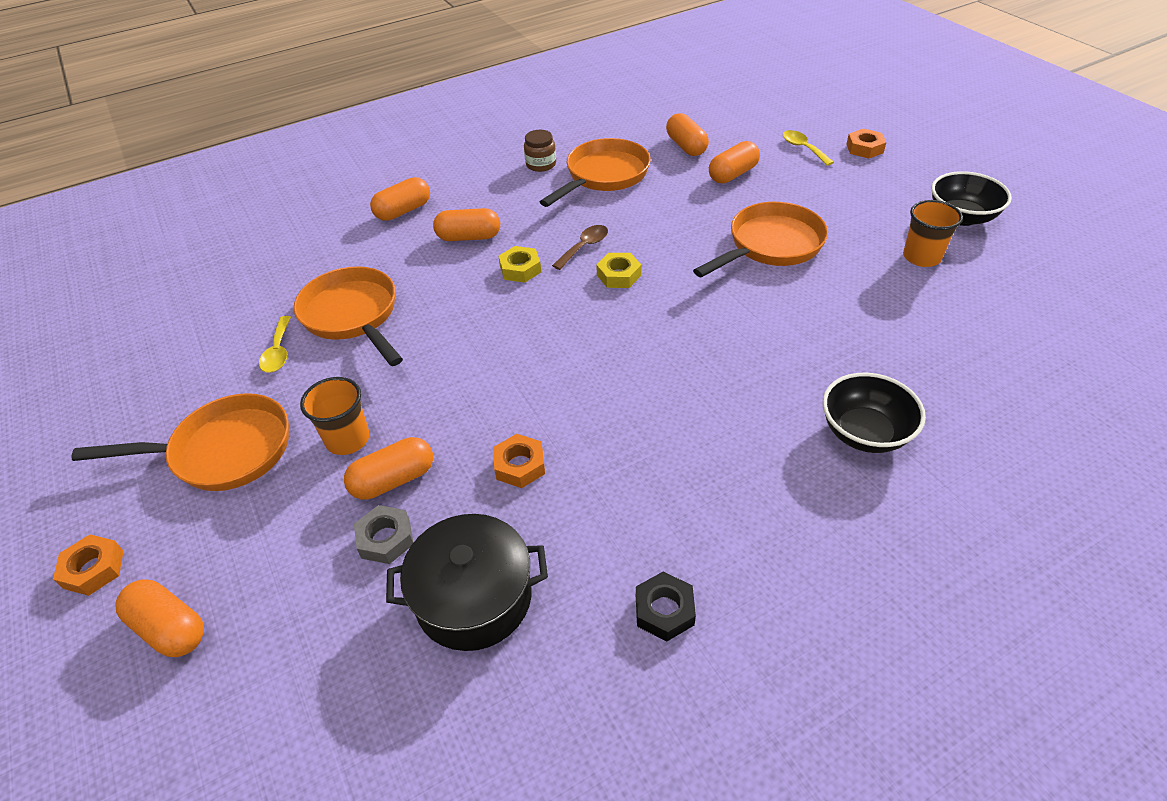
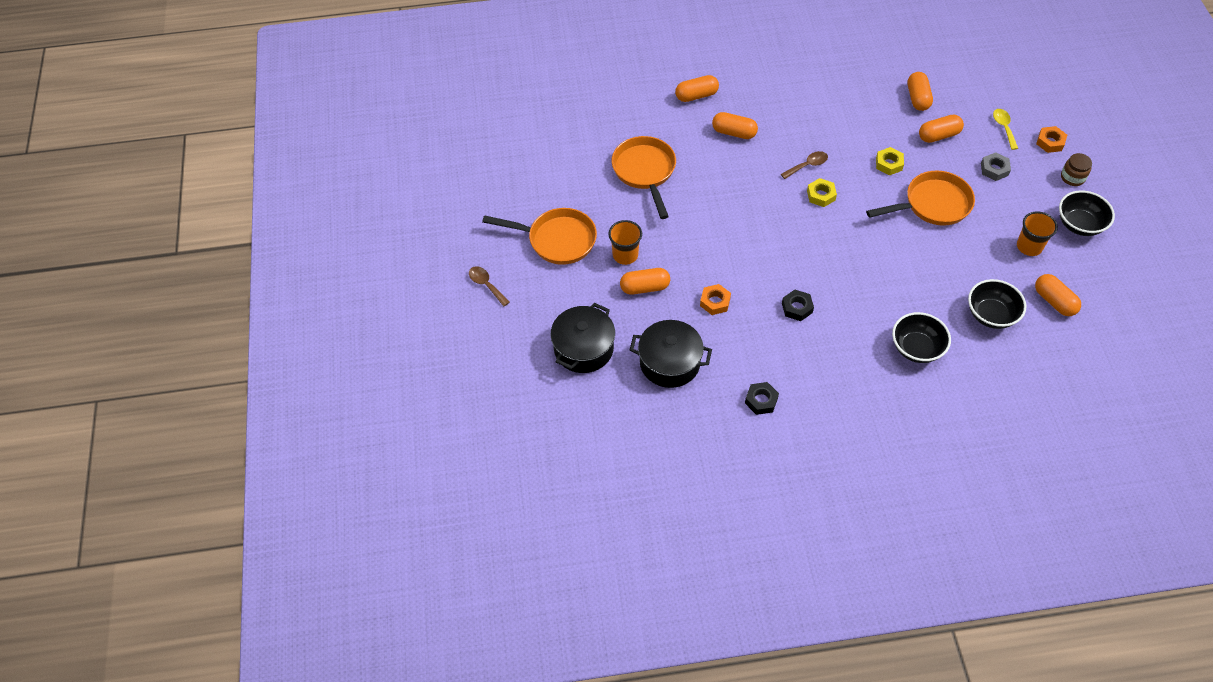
camera: 20 degrees right, 10 degrees up
orange nut [53,535,124,596] -> brown spoon [469,266,510,306]
orange capsule [115,579,204,657] -> orange capsule moved to [1035,274,1081,316]
yellow spoon [259,316,291,373] -> none
grey nut [354,505,413,564] -> grey nut moved to [981,152,1011,181]
yellow nut [498,246,541,283] -> yellow nut moved to [876,147,904,175]
brown jar [524,130,556,172] -> brown jar moved to [1061,153,1092,186]
orange pan [540,138,651,207] -> none
none -> black pot [551,303,615,373]
none -> black nut [782,290,814,321]
none -> black bowl [968,279,1026,329]

